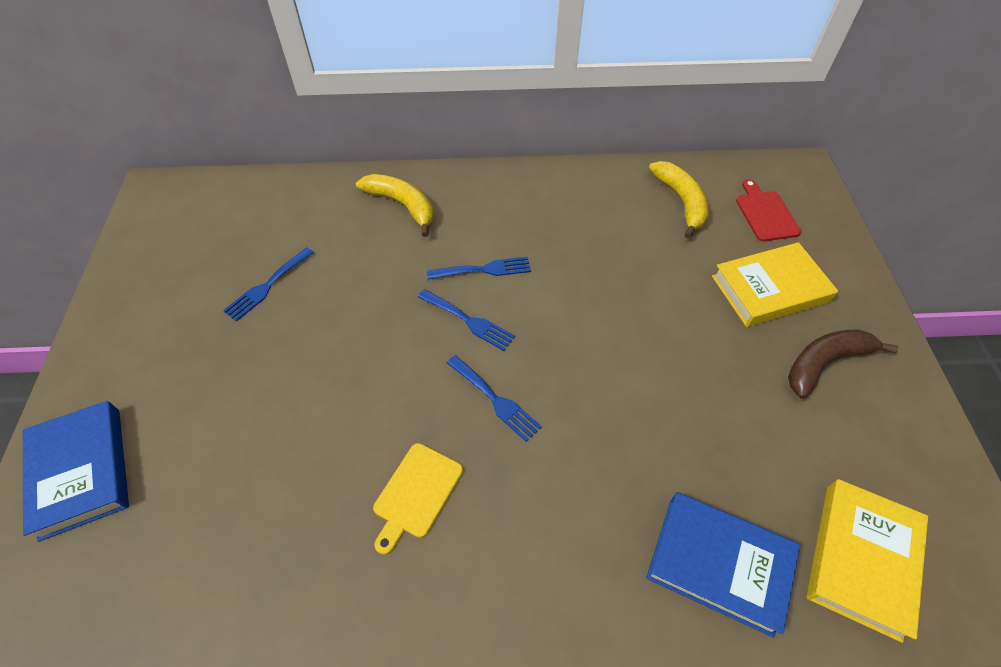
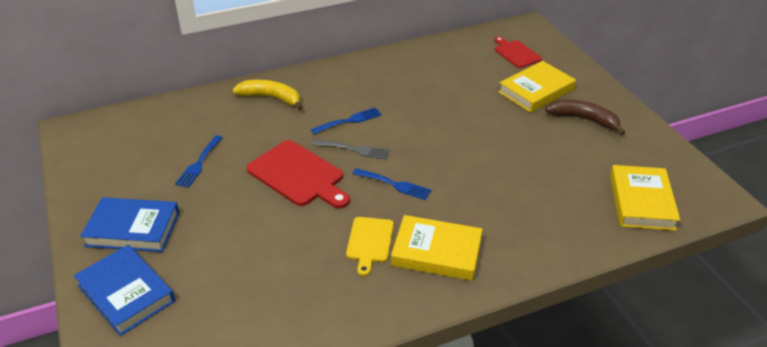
camera: 20 degrees left, 15 degrees down
blue fork [418,289,515,351] -> grey fork [313,139,390,160]
blue book [646,492,800,638] -> blue book moved to [80,197,180,252]
yellow banana [649,161,709,239] -> none
brown banana [788,330,898,399] -> brown banana turned 75 degrees clockwise [545,99,626,135]
none -> red cutting board [247,140,350,208]
none -> yellow book [391,215,483,281]

